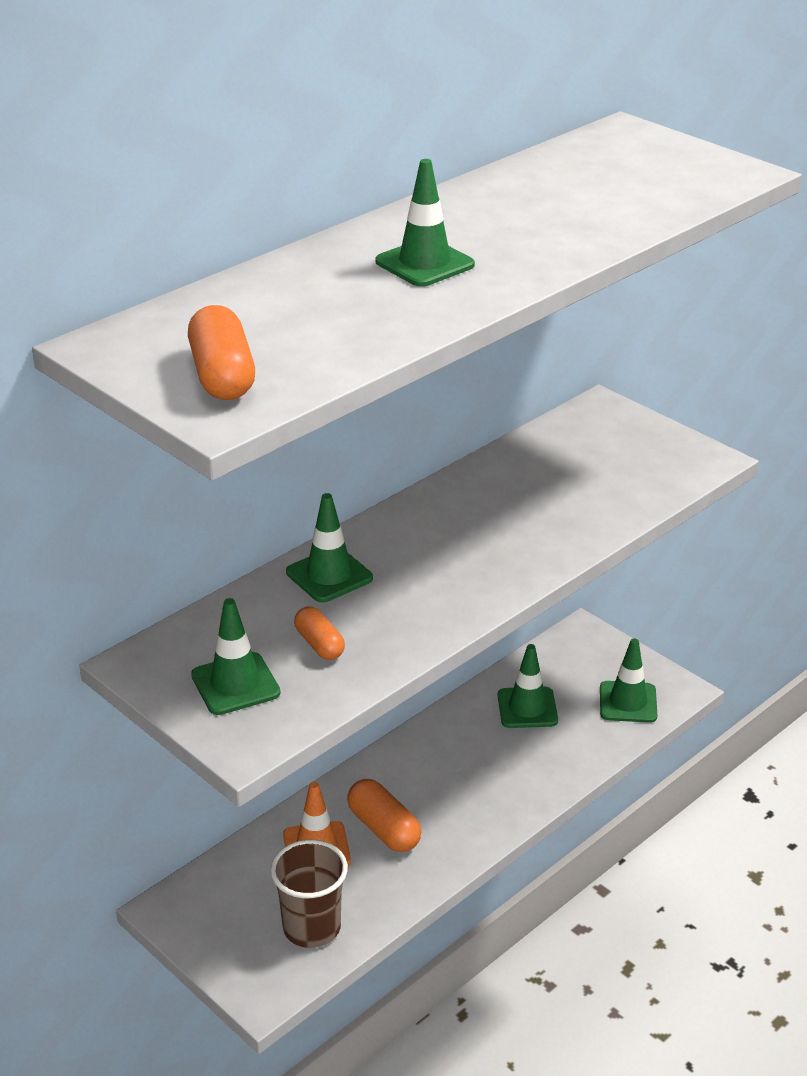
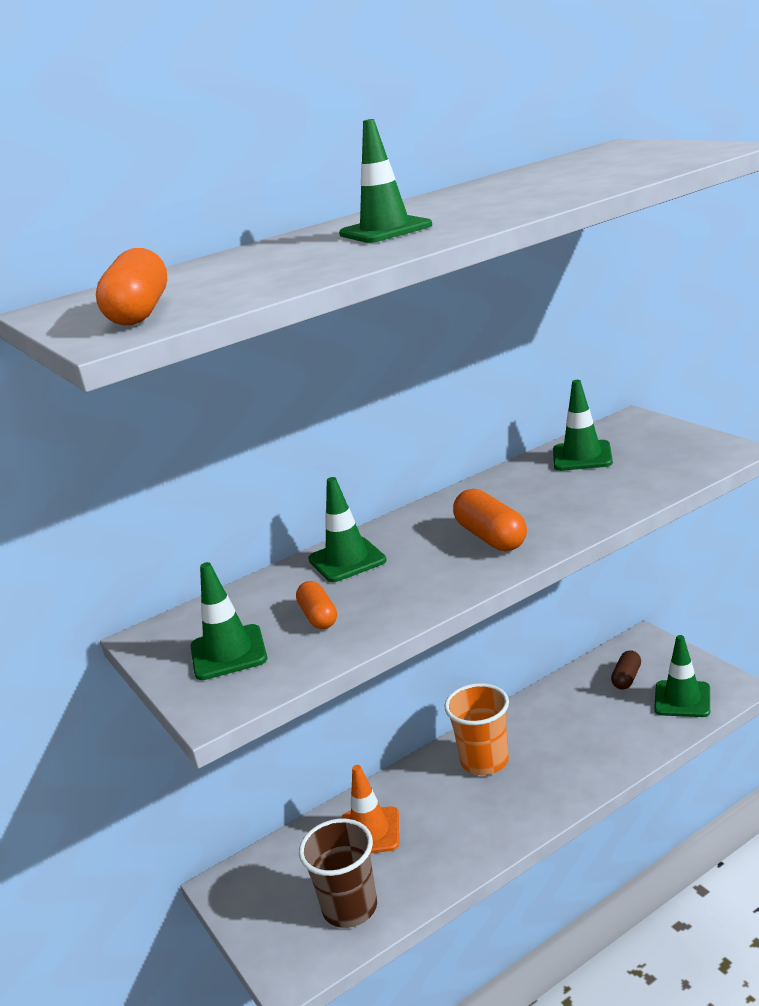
camera: 15 degrees right, 10 degrees down
orange capsule [347,779,422,852] -> orange capsule moved to [453,489,527,551]
green traffic cone [498,644,558,728] -> green traffic cone moved to [553,380,613,471]
none -> orange cup [444,683,509,775]
none -> brown capsule [611,650,641,690]

